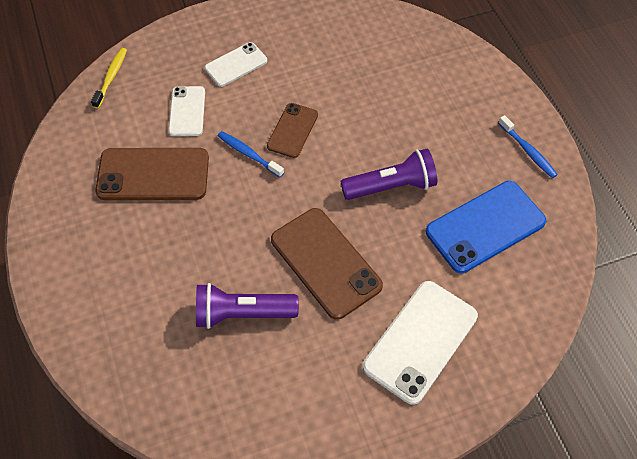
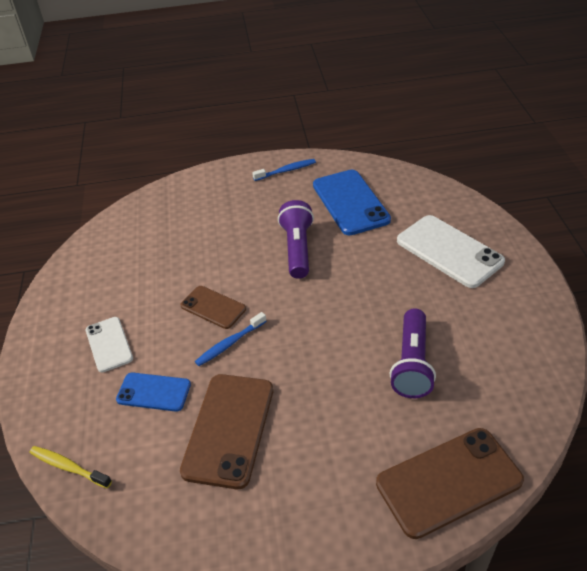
camera: 75 degrees left, 15 degrees down
white phone [168,86,205,136] -> blue phone [116,372,191,412]
brown phone [271,208,383,320] -> brown phone moved to [376,428,524,539]

